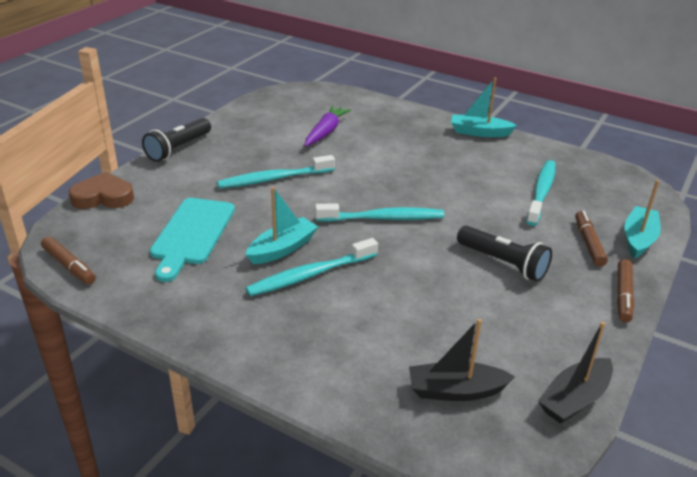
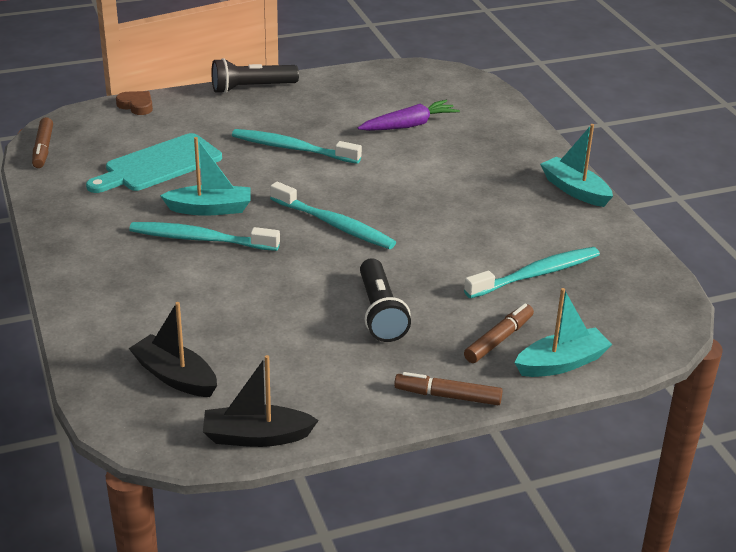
camera: 40 degrees right, 0 degrees up
brown heart [69,172,134,209] -> brown heart [116,91,153,115], size x0.65
brown marker [617,259,634,322] -> brown marker turned 45 degrees clockwise [394,372,503,405]

